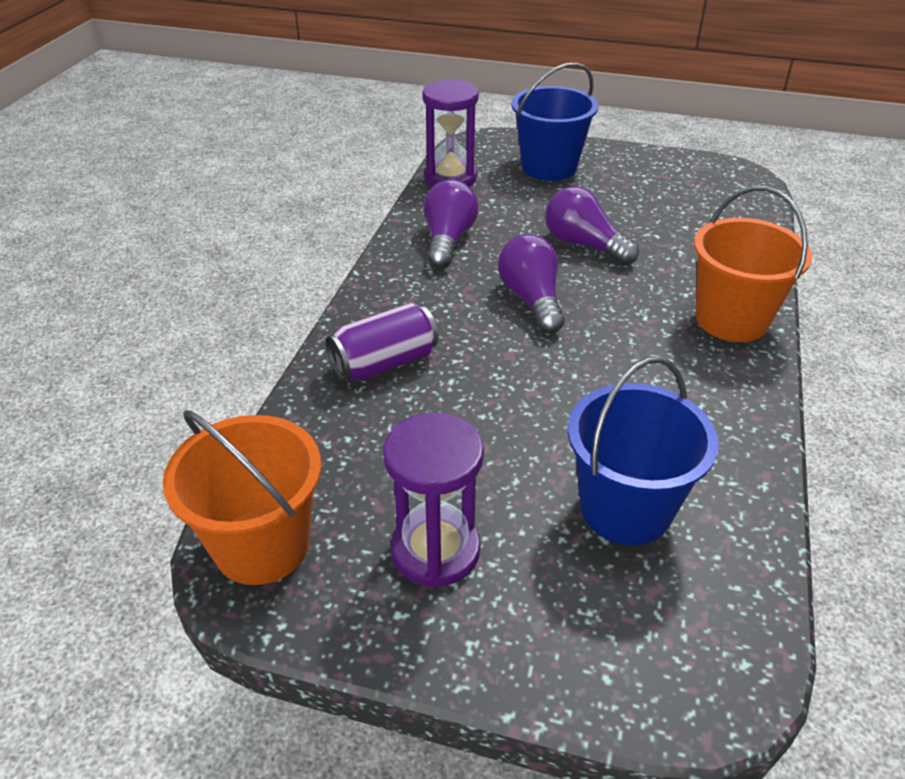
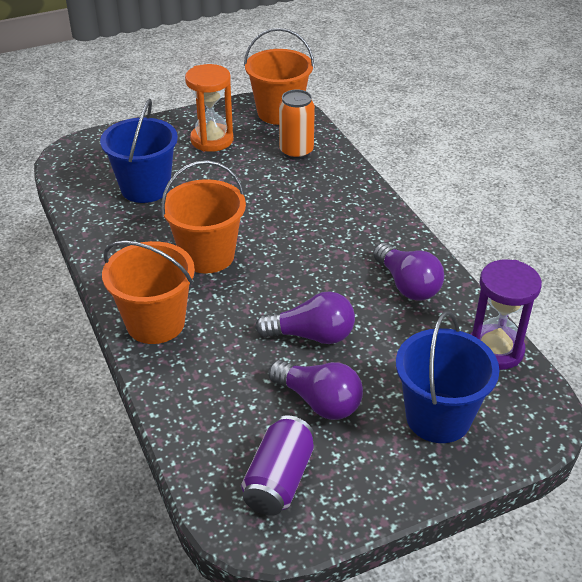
camera: 140 degrees right, 0 degrees up
purple can [326,303,438,382] -> purple can moved to [241,415,314,516]
purple hourglass [383,412,484,588] -> orange hourglass [185,64,233,152]
purple light bulb [498,234,565,334] -> purple light bulb moved to [268,360,363,420]
none -> orange bucket [161,160,246,274]
none -> orange can [279,89,315,160]

